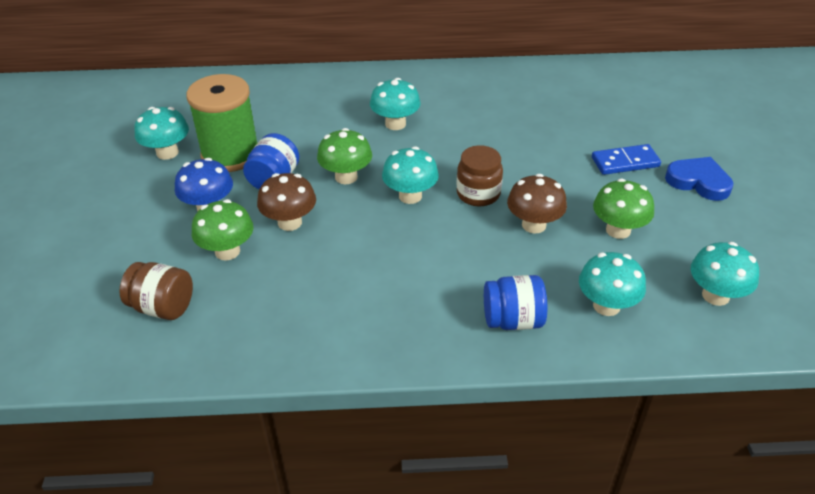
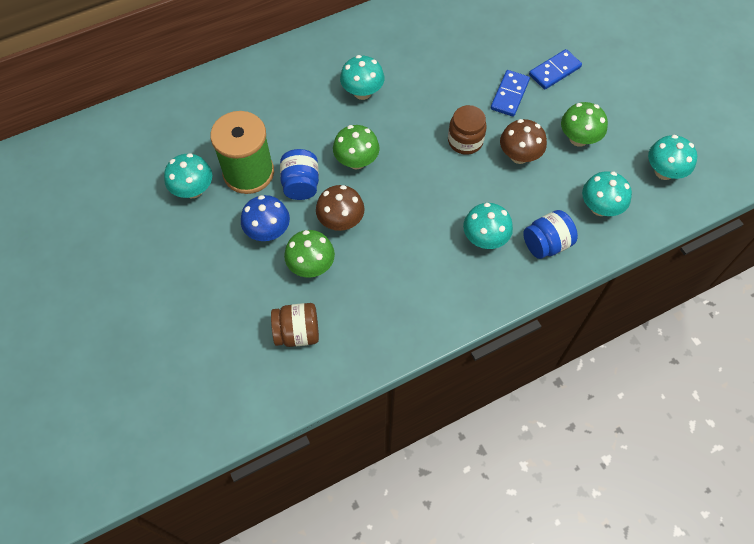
camera: 25 degrees left, 20 degrees up
turquoise mushroom [382,147,439,204] -> turquoise mushroom moved to [463,203,513,249]
blue heart [665,157,734,201] -> none
none -> blue domino [491,70,530,117]

